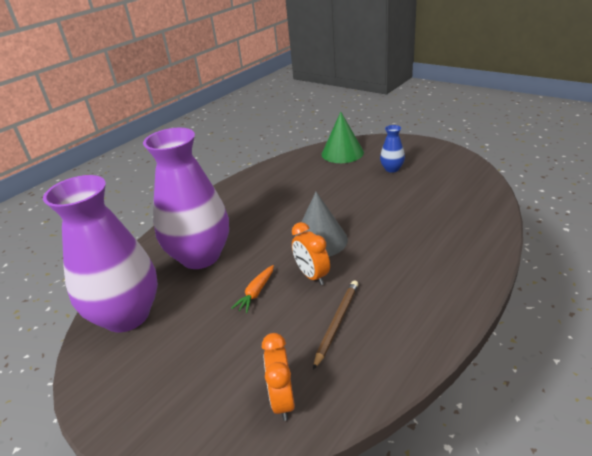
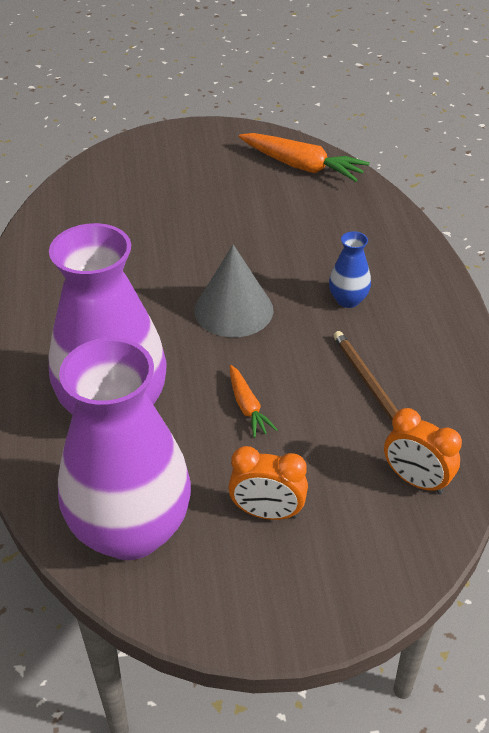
camera: 50 degrees left, 10 degrees up
orange clock [292,222,330,285] -> orange clock moved to [228,446,308,520]
green cone [322,112,364,163] -> none
blue vase [380,125,405,173] -> blue vase moved to [329,231,371,308]
none -> orange carrot [239,133,370,182]

